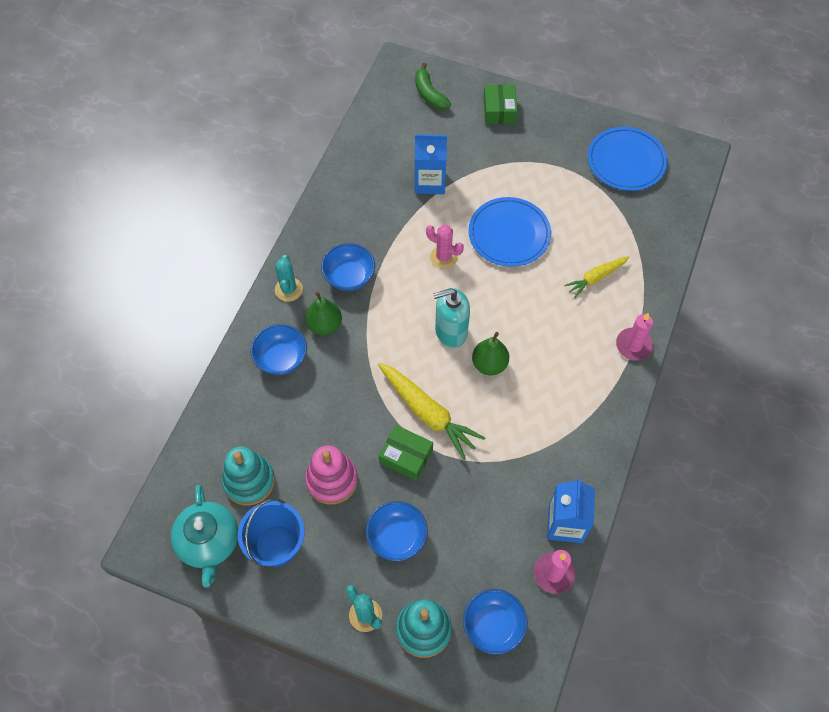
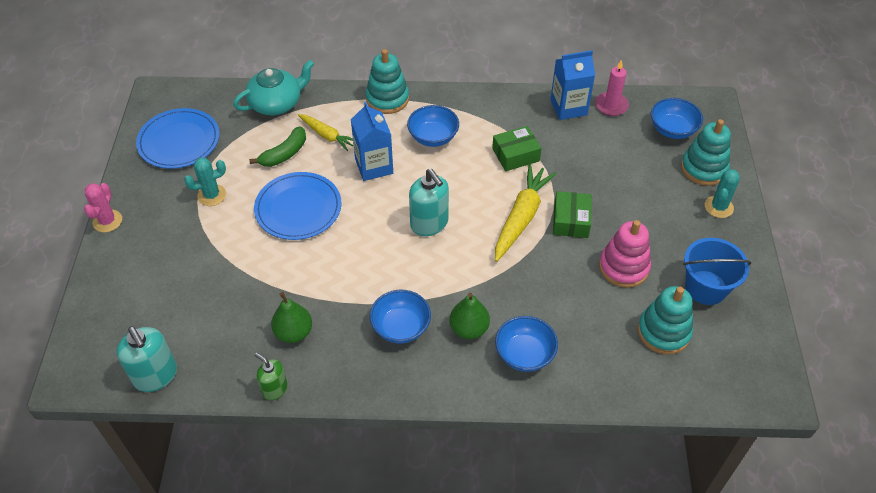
camera: 110 degrees left, 10 degrees down
turquoise teapot [171,485,238,588] -> turquoise teapot moved to [233,60,314,115]
turquoise cactus [275,255,303,302] -> turquoise cactus moved to [184,158,226,206]
blue bowl [366,501,428,561] -> blue bowl moved to [407,105,459,147]
green banana [415,63,451,110] -> green banana moved to [249,126,306,167]
blue carton [415,134,447,194] -> blue carton moved to [351,102,393,181]
pink cactus [426,225,464,269] -> pink cactus moved to [84,183,122,232]
green pear [472,332,509,375] -> green pear moved to [271,292,312,343]
green box [483,84,518,124] -> green box moved to [492,126,541,171]
pink candle [616,313,653,360] -> turquoise stacking toy [365,49,409,114]
none -> turquoise soap dispenser [117,326,177,392]
none -> green soap dispenser [254,353,288,401]

